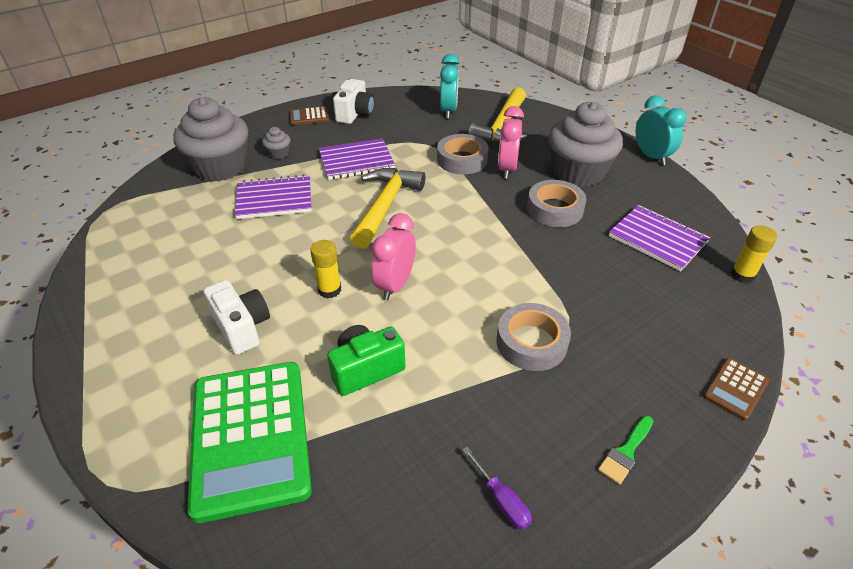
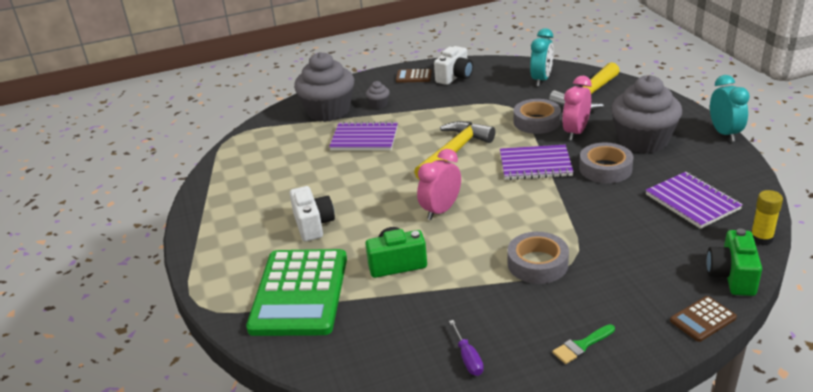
camera: 20 degrees right, 10 degrees down
yellow glue stick [310,240,341,299] -> none
purple notebook [319,139,395,180] -> purple notebook moved to [500,145,574,180]
none -> green camera [707,228,762,296]

